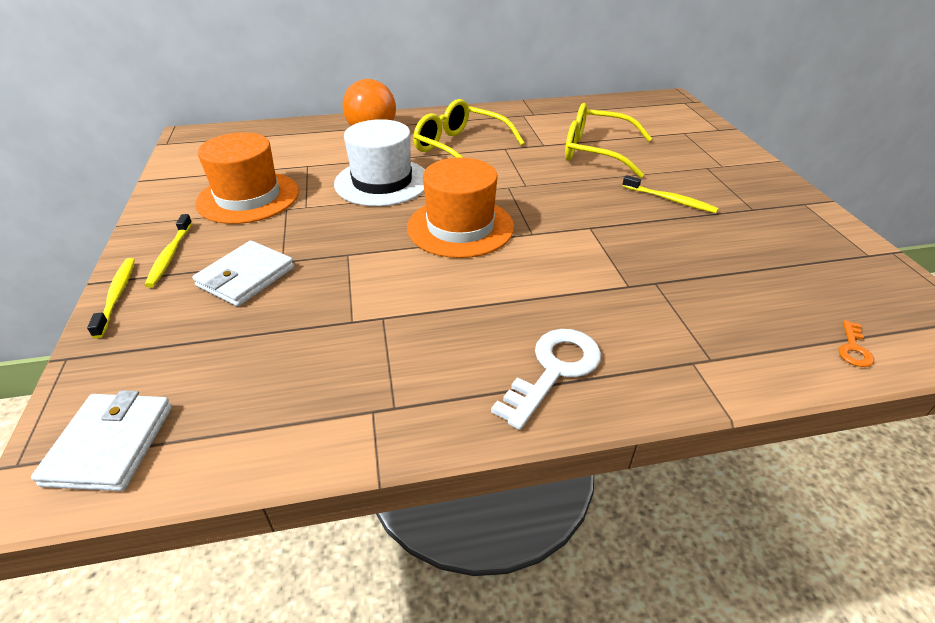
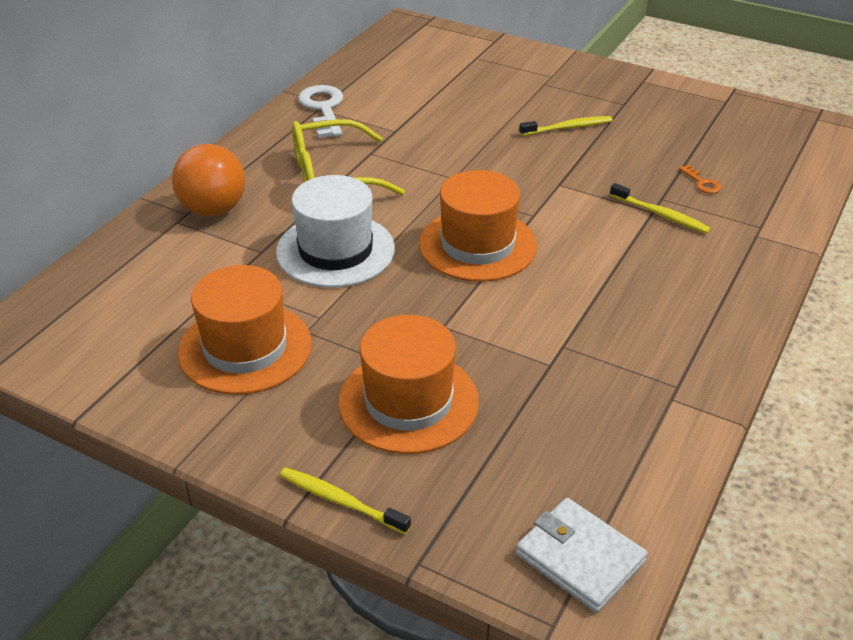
camera: 50 degrees left, 0 degrees up
yellow toothbrush [144,214,192,287] -> yellow toothbrush moved to [610,183,711,234]
white wallet [192,240,294,306] -> orange hat [338,315,479,454]
white key [491,329,601,430] -> white key moved to [298,85,343,138]
yellow glasses [565,103,652,178] -> none
orange key [839,320,874,367] -> orange key moved to [679,165,722,194]

